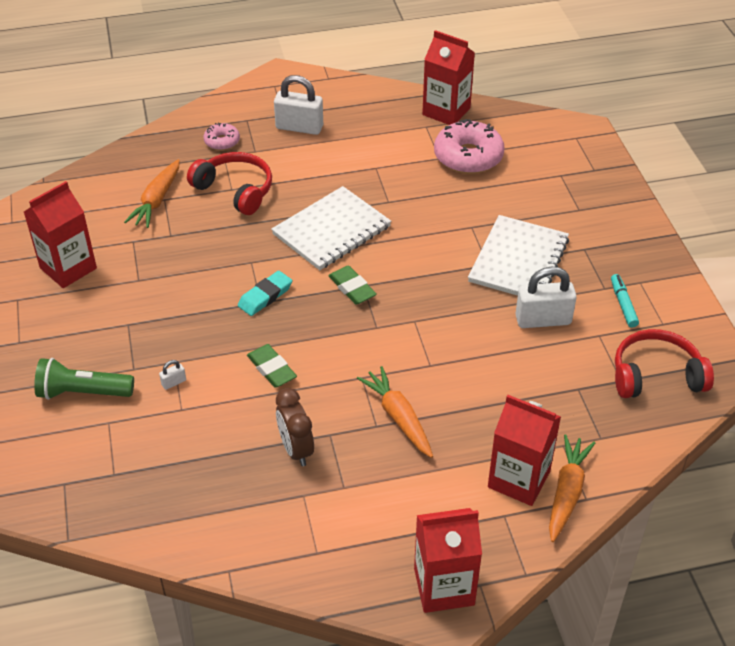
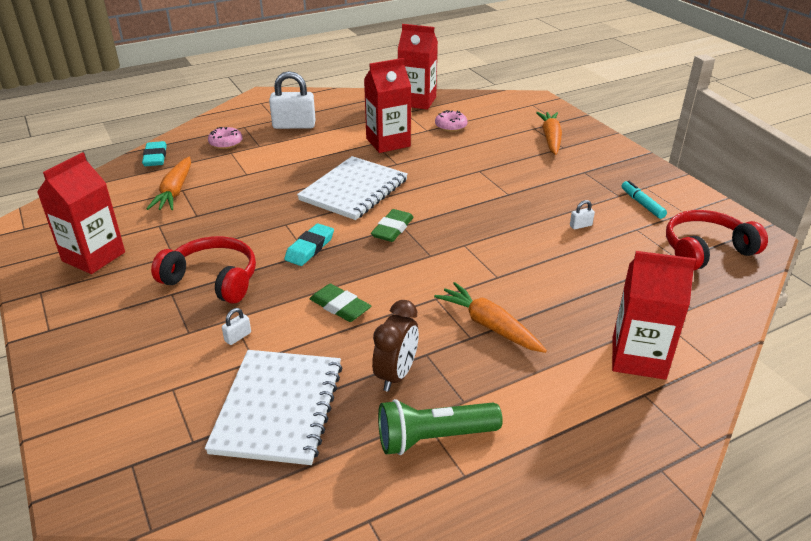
camera: 15 degrees left, 10 degrees down
green flashlight [34,358,134,400] -> green flashlight moved to [378,399,503,455]
red headphones [187,152,272,215] -> red headphones moved to [151,236,256,304]
brown clock [276,388,314,466] -> brown clock turned 120 degrees counterclockwise [372,300,419,392]
green eraser [328,265,377,305] -> green eraser turned 75 degrees clockwise [371,209,414,242]
red carton [414,508,482,613] -> red carton moved to [364,58,411,153]
pink donut [434,119,505,174] -> pink donut [435,110,468,132], size x0.52
white notebook [468,215,569,296] -> white notebook moved to [205,350,343,465]
white padlock [515,267,577,328] -> white padlock [570,200,595,229], size x0.43
orange carrot [549,435,595,542] -> orange carrot moved to [536,112,562,155]
none -> turquoise eraser [142,141,167,166]

